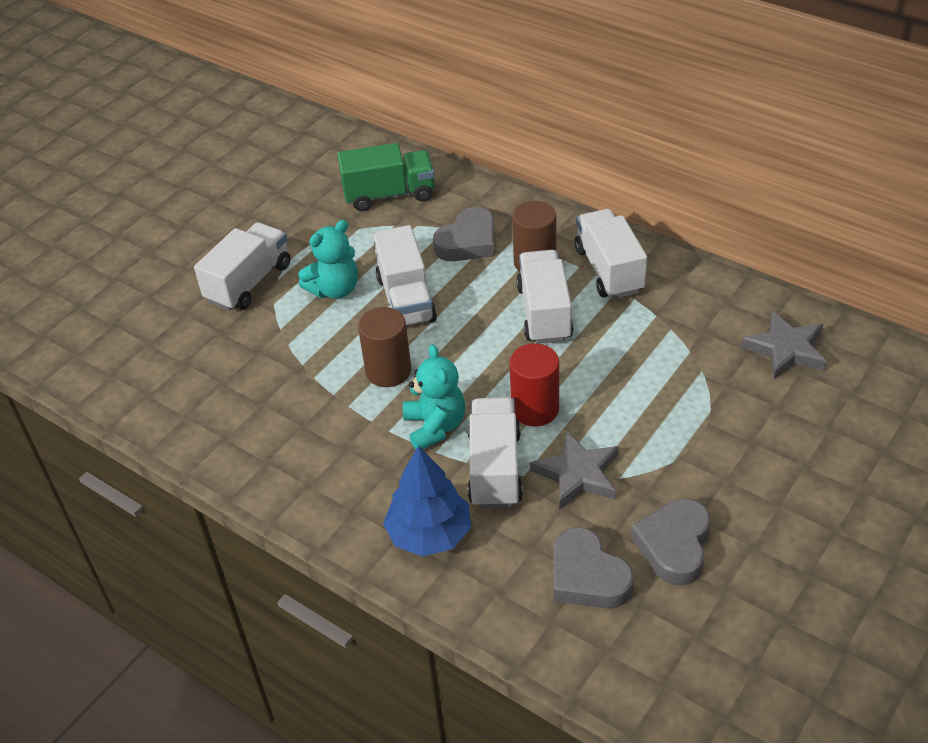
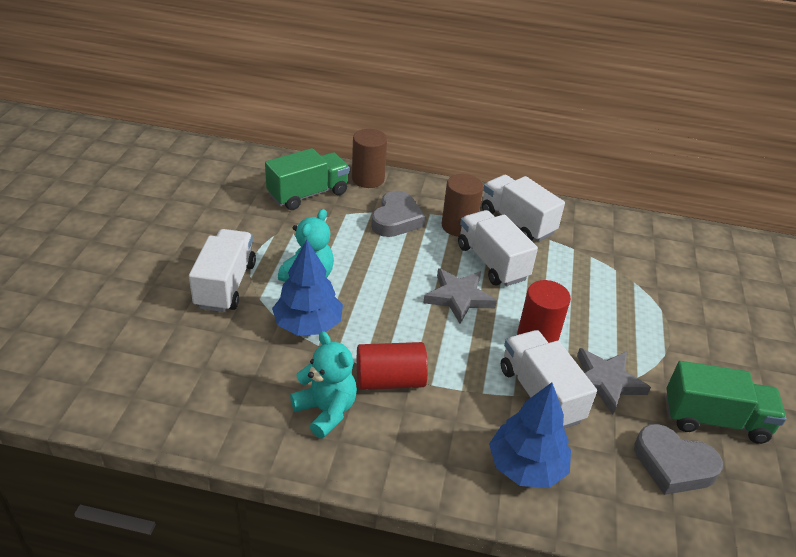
camera: 30 degrees left, 5 degrees down
brown cylinder [358,307,411,387] -> brown cylinder moved to [352,129,387,188]
white truck [373,225,437,326] -> none
turquoise teddy bear [403,344,465,450] -> turquoise teddy bear moved to [290,331,357,438]
grey heart [631,499,711,585] -> green truck [666,361,786,444]
grey star [741,311,827,379] -> grey star moved to [423,268,497,324]
none -> blue tree [272,240,343,336]
none -> red cylinder [357,342,428,390]

